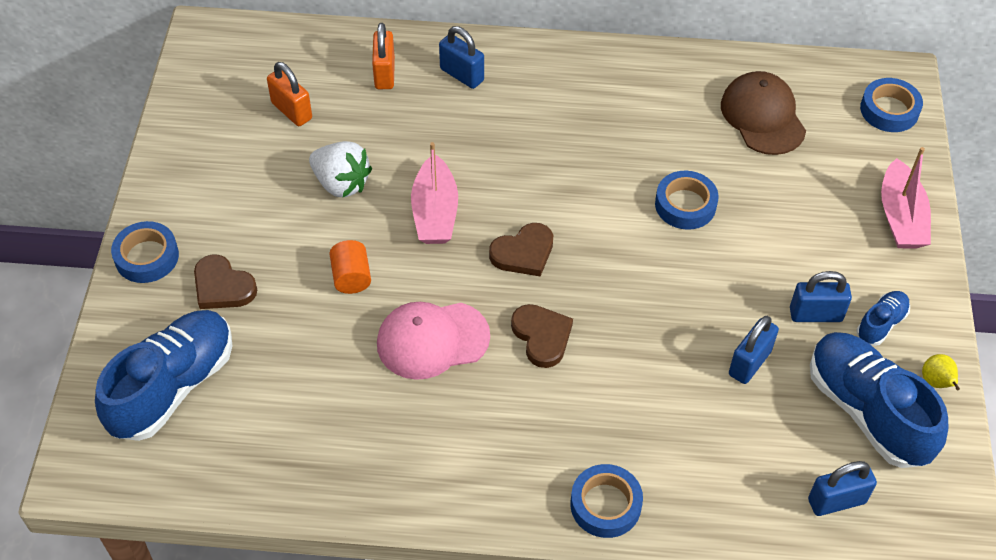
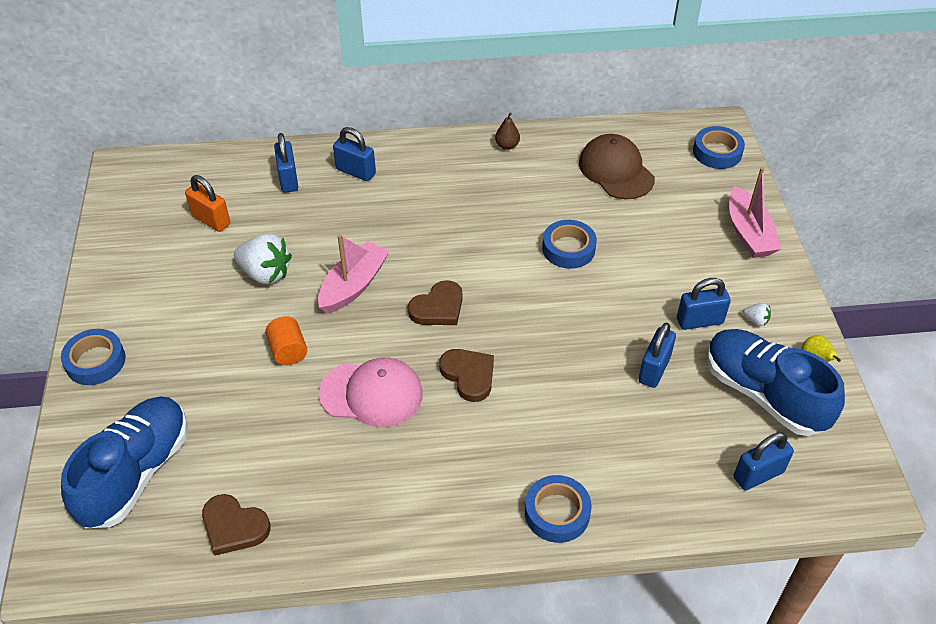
camera: 10 degrees left, 5 degrees down
brown heart [194,255,257,309] -> brown heart moved to [202,494,271,556]
orange padlock [372,23,395,89] -> blue padlock [274,133,298,193]
pink cap [377,302,490,380] -> pink cap turned 150 degrees counterclockwise [319,357,423,427]
pink boat [411,142,458,244] -> pink boat turned 135 degrees counterclockwise [318,234,390,314]
blue shoe [856,291,910,346] -> white strawberry [743,303,771,326]
none -> brown pear [495,112,520,150]

